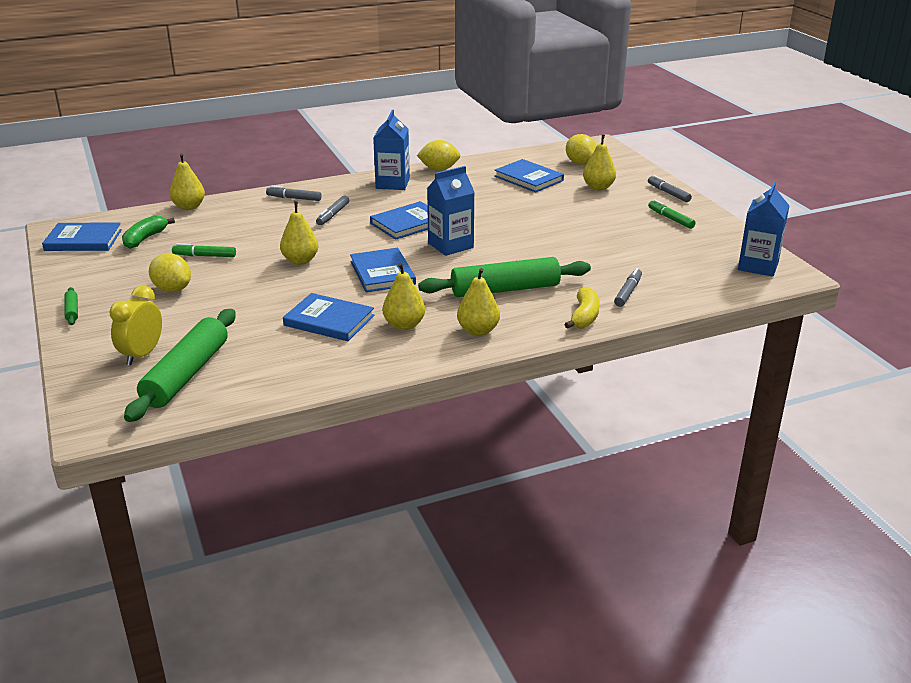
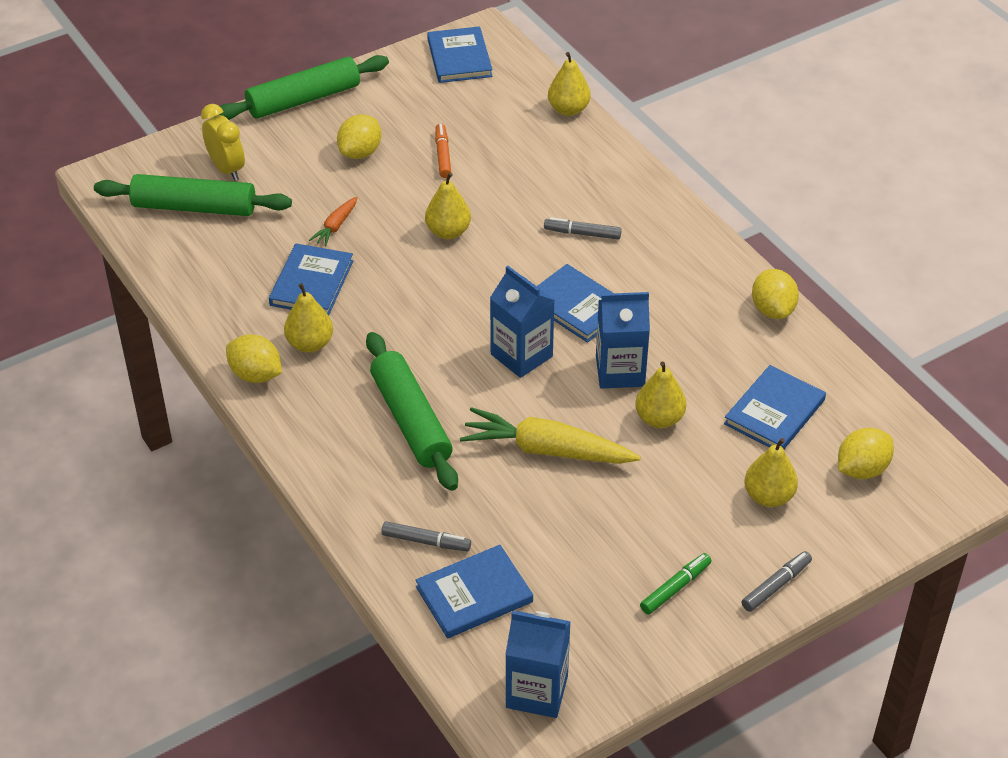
camera: 80 degrees right, 15 degrees up
green rolling pin [64,287,78,325] -> green rolling pin [217,55,389,120], size x2.44
yellow clock [109,286,162,365] -> yellow clock turned 45 degrees clockwise [201,104,245,181]
green banana [122,215,175,249] -> none
green marker [172,243,236,257] -> orange marker [435,123,451,178]
grey marker [266,186,322,201] -> none
blue book [350,248,416,292] -> blue book moved to [415,545,533,638]
blue carton [373,110,410,190] -> blue carton moved to [596,292,650,389]
yellow pear [457,268,500,336] -> yellow pear moved to [635,362,686,428]
yellow banana [564,286,600,329] -> none
none -> yellow lemon [226,334,282,383]
none -> orange carrot [309,197,358,247]
none -> yellow carrot [460,407,641,464]

